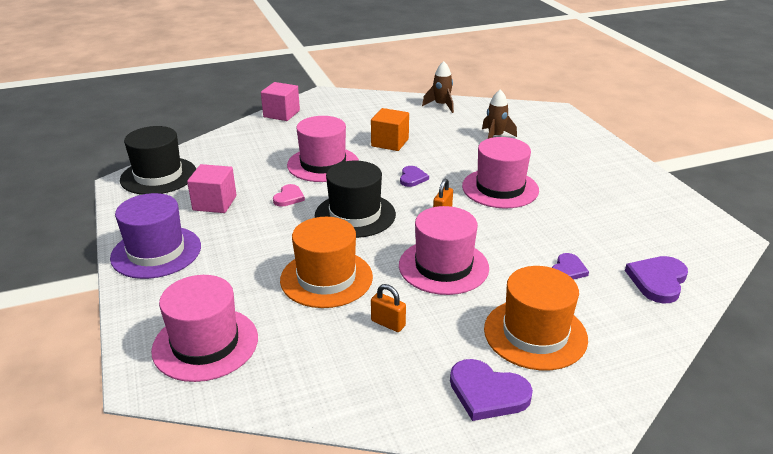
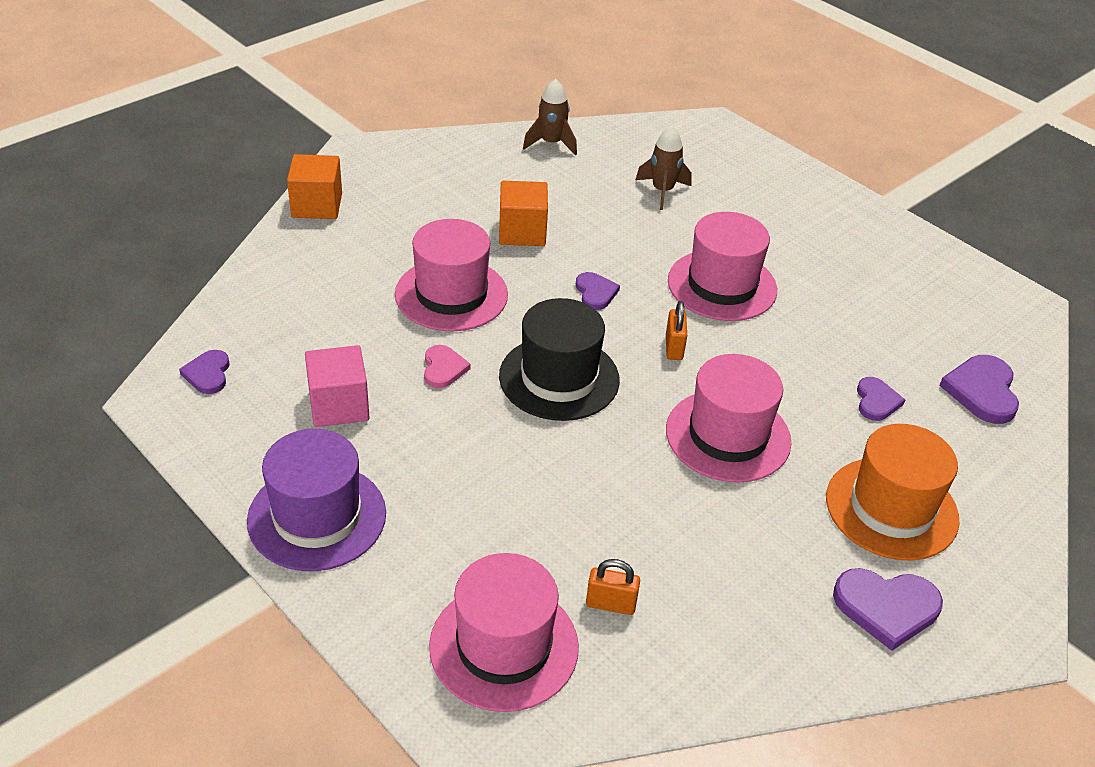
camera: 25 degrees left, 10 degrees up
black hat [120,126,196,195] -> purple heart [179,350,230,394]
pink cube [261,82,300,121] -> orange cube [287,154,342,219]
orange hat [280,217,373,308] -> none
orange padlock [371,284,406,332] -> orange padlock moved to [586,559,640,615]

